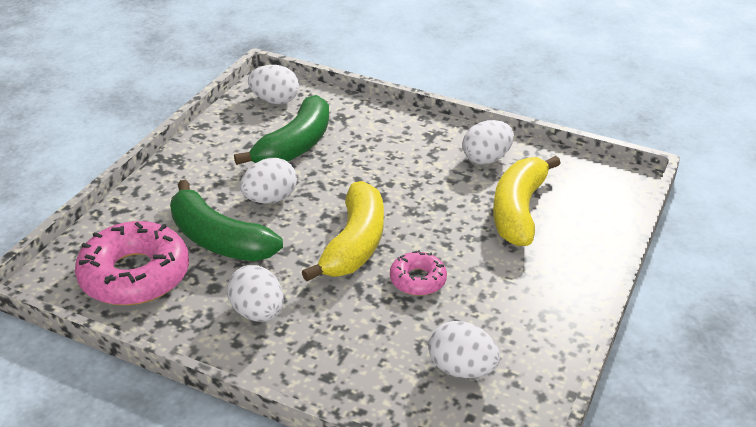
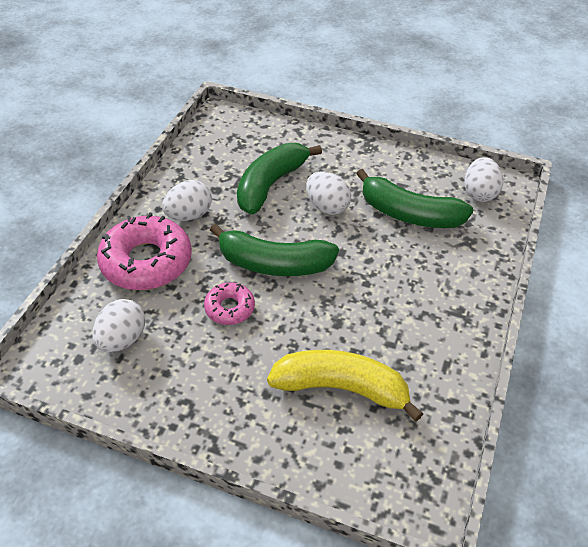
camera: 85 degrees right, 10 degrees up
pink donut [75,221,189,305] -> pink donut moved to [97,213,192,290]
yellow banana [302,181,384,281] -> green banana [210,224,339,276]
white egg [462,120,514,165] -> none

